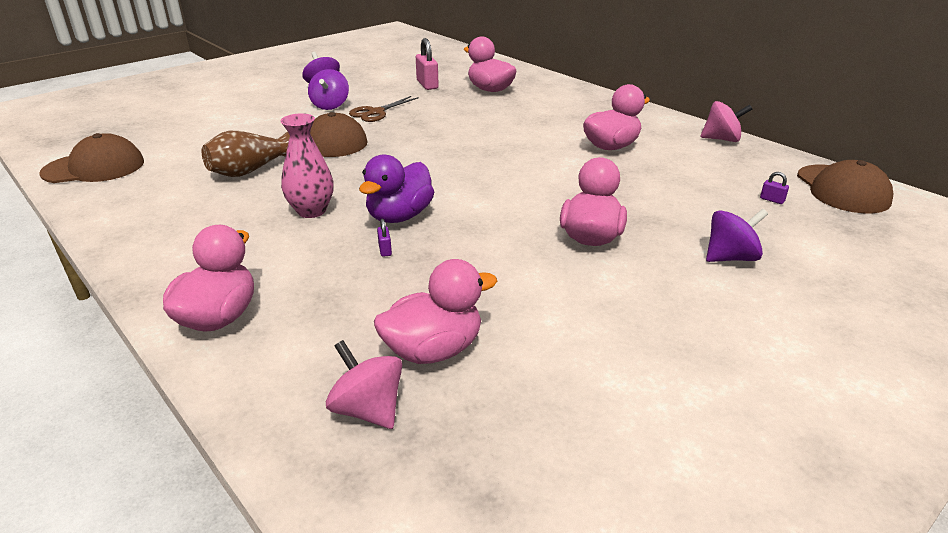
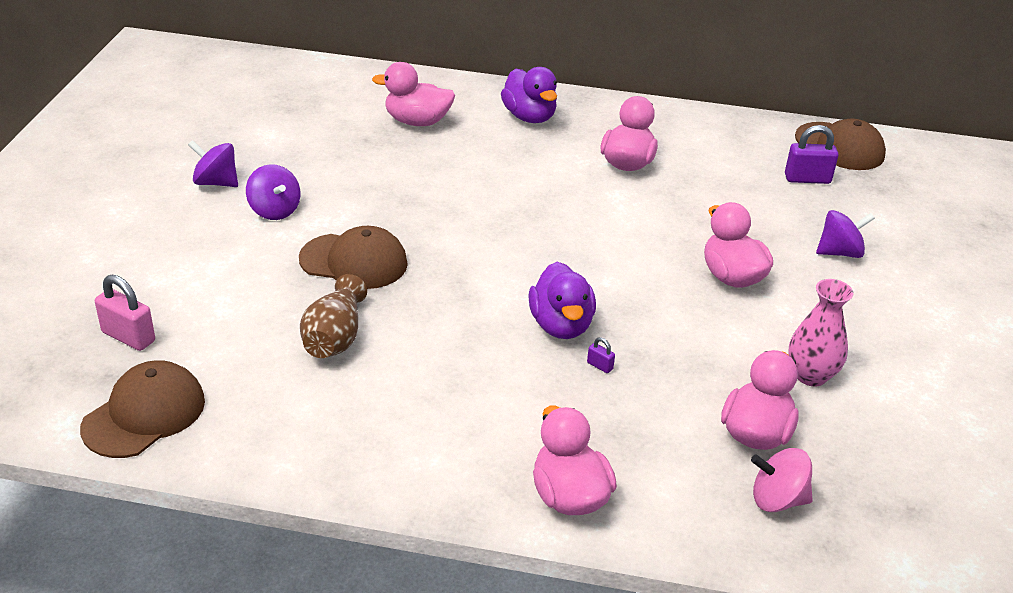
camera: 40 degrees left, 5 degrees up
pink vase [281,113,334,218] -> pink vase moved to [788,279,854,386]
brown scissors [349,96,419,122] -> none
pink padlock [416,38,439,90] -> pink padlock moved to [95,275,155,351]
pink spinning top [700,101,752,142] -> none
purple spinning top [706,209,768,262] -> purple spinning top turned 45 degrees clockwise [816,210,875,258]
purple padlock [760,172,789,204] -> purple padlock [785,125,838,184], size x2.12
none -> purple duck [501,67,557,123]

